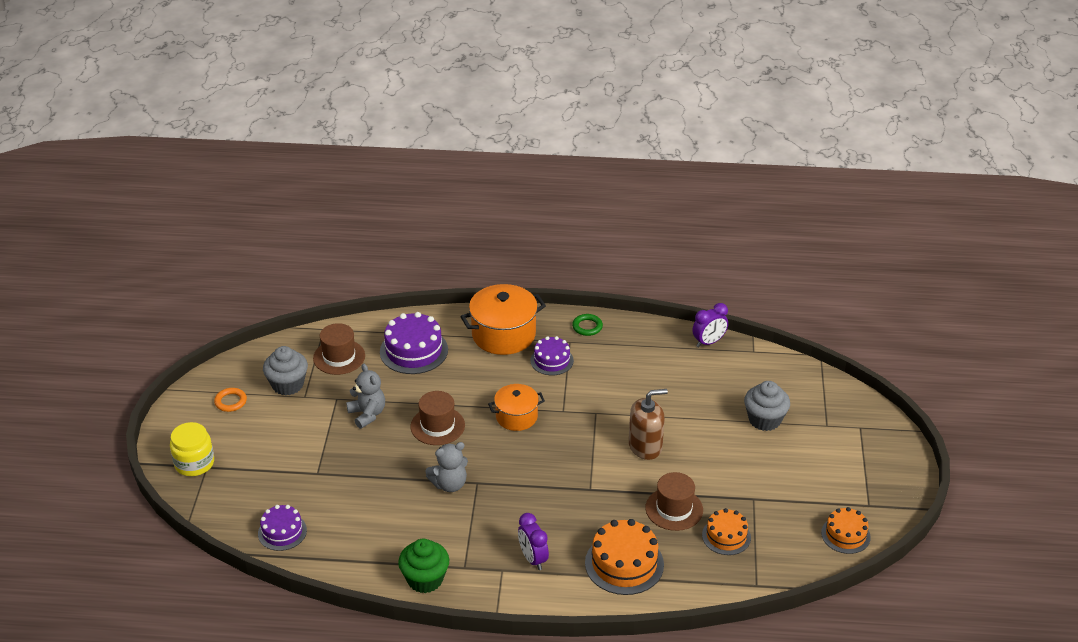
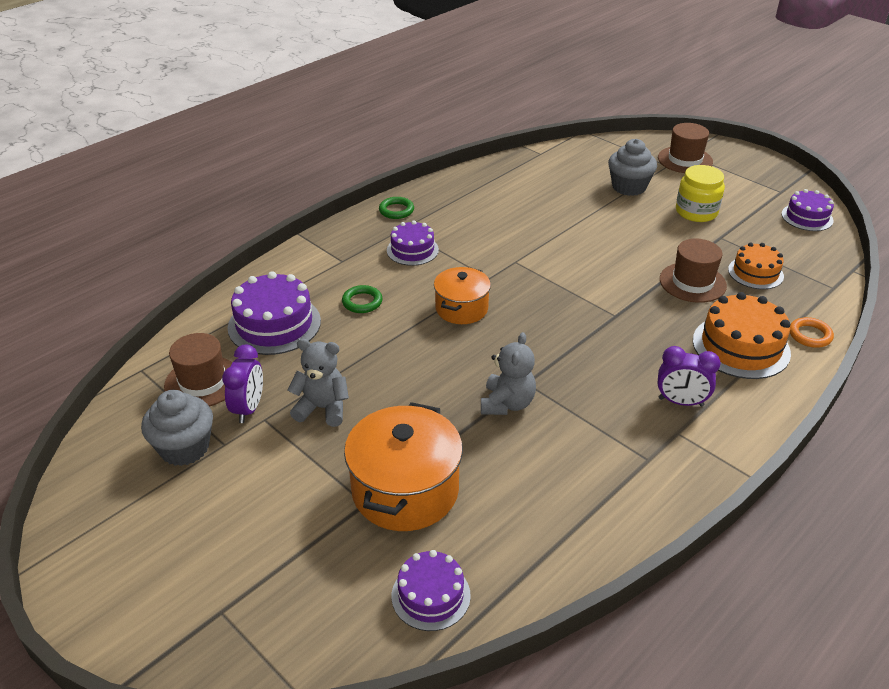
camera: 50 degrees left, 0 degrees up
yellow jar [170,422,214,476] -> yellow jar moved to [676,165,725,222]
orange ring [214,388,247,412] -> orange ring moved to [790,317,834,348]
green cupcake [398,539,449,593] -> none
brown hat [410,391,465,445] -> brown hat moved to [658,123,713,173]
orange pot [460,284,546,355] -> orange pot moved to [344,402,463,531]
brown soap dispenser [629,389,668,460] -> none
purple clock [692,303,728,347] -> purple clock moved to [222,345,263,423]
orange cake [821,507,871,554] -> purple cake [782,189,834,231]
none -> green ring [342,285,383,313]

